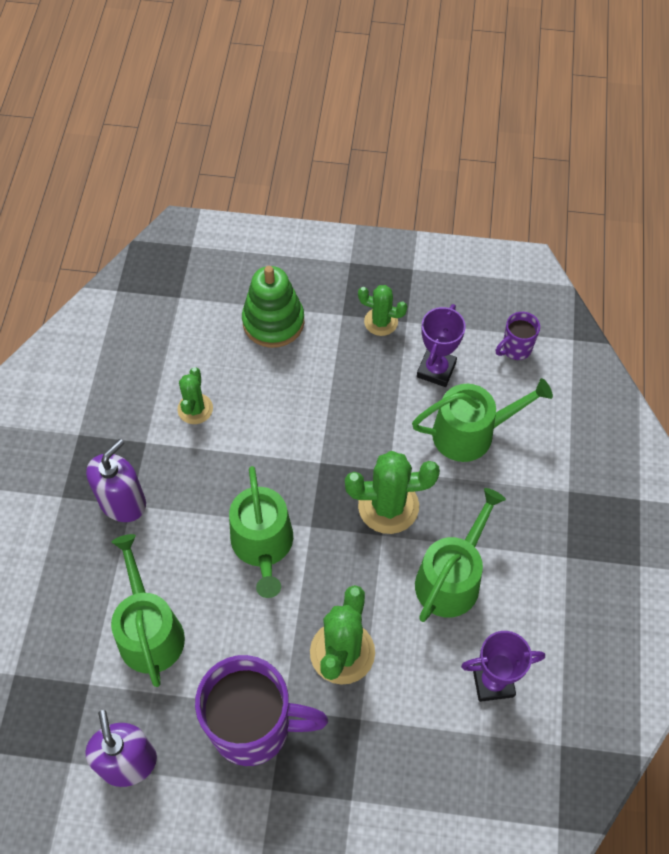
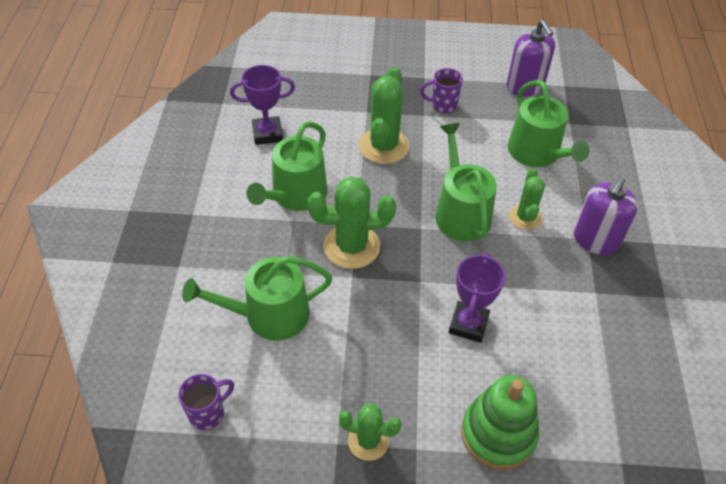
camera: 175 degrees right, 10 degrees down
green cactus [177,367,213,424] -> green cactus moved to [509,168,545,230]
purple mug [195,655,328,766] -> purple mug [420,68,463,113], size x0.46
purple trophy [417,304,466,387] -> purple trophy moved to [449,252,506,343]

